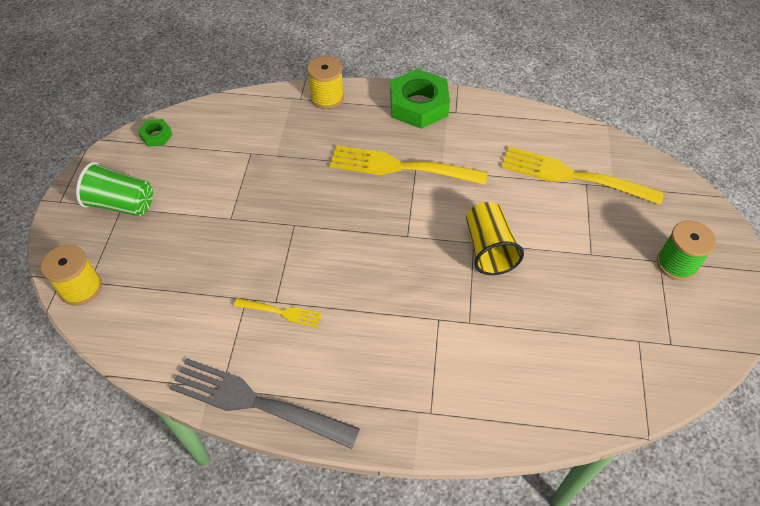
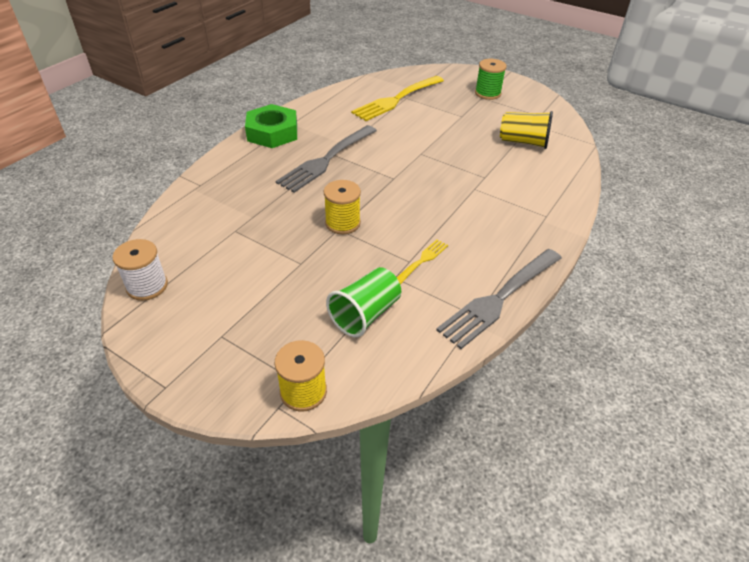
camera: 65 degrees left, 10 degrees down
green cup [76,162,153,216] -> green cup moved to [326,267,401,337]
green nut [138,119,172,147] -> white spool [112,239,168,301]
yellow spool [307,56,344,109] -> yellow spool moved to [324,180,361,234]
yellow fork [330,145,488,185] -> grey fork [276,125,377,193]
yellow cup [466,202,524,275] -> yellow cup moved to [500,111,553,149]

